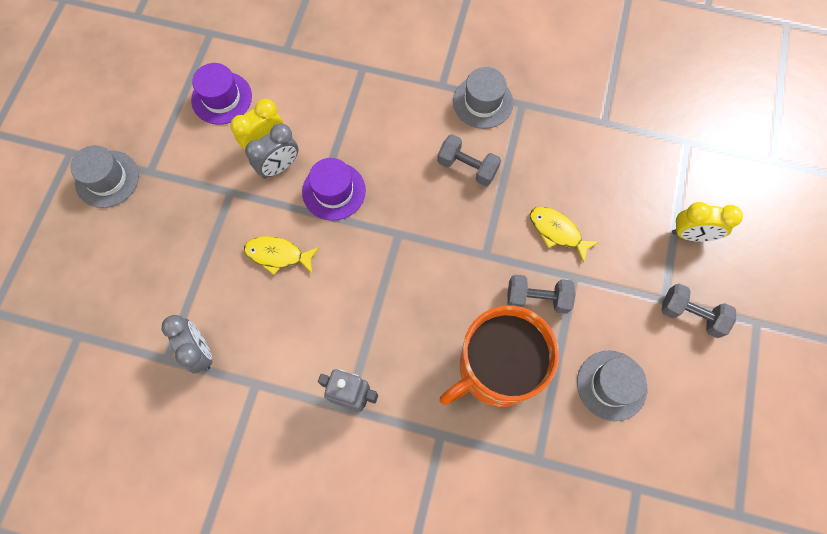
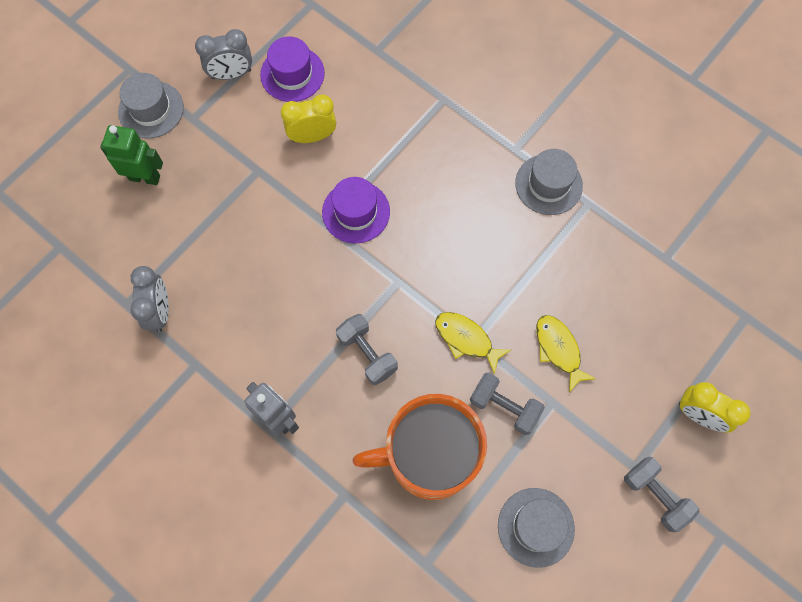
camera: 25 degrees right, 0 degrees up
yellow fish [244,236,319,275] -> yellow fish moved to [435,312,511,374]
grey clock [245,123,299,178] -> grey clock moved to [195,29,252,80]
grey dumbbell [437,134,501,186] -> grey dumbbell moved to [336,314,398,385]
none -> green robot [100,125,163,185]

